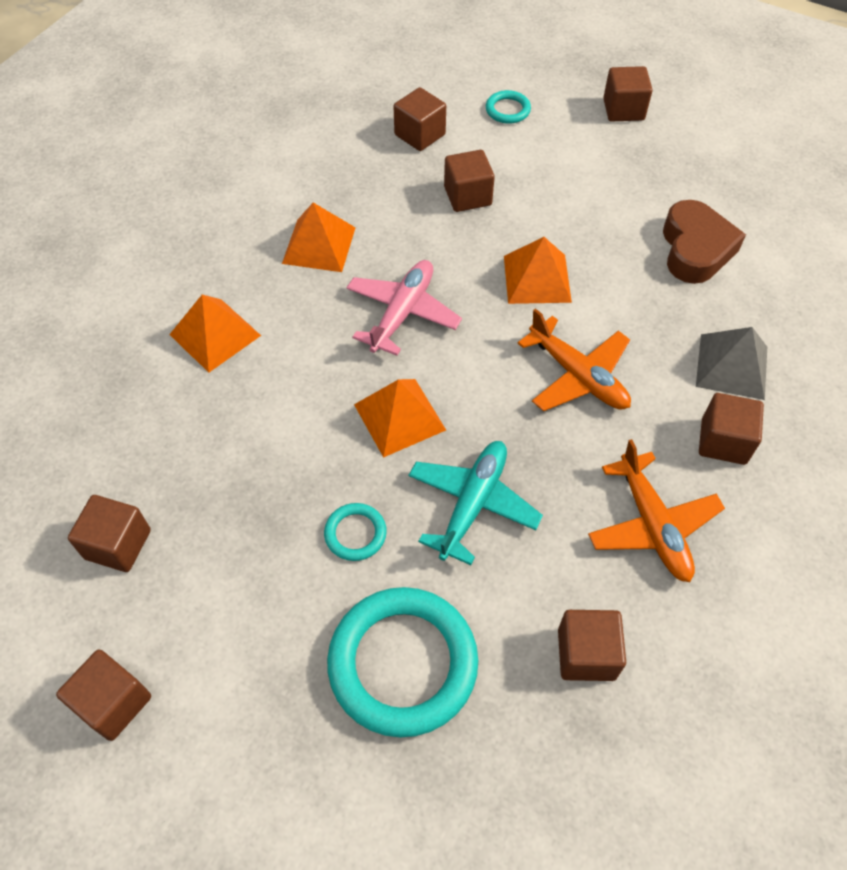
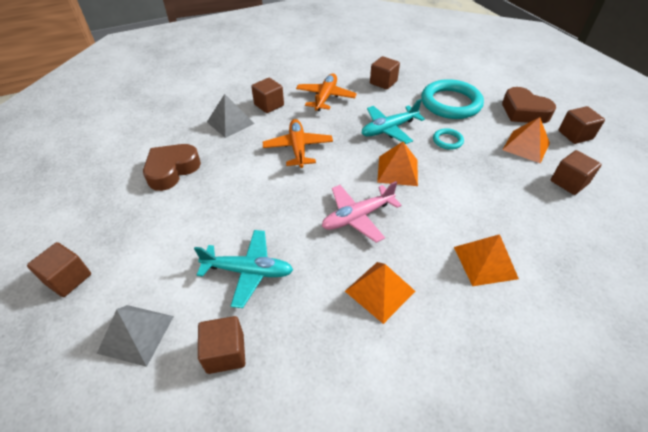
camera: 145 degrees left, 10 degrees down
brown cube [444,150,495,212] -> turquoise plane [194,230,293,308]
turquoise ring [486,90,531,124] -> grey pyramid [97,305,174,367]
orange pyramid [504,237,572,304] -> orange pyramid moved to [502,117,550,163]
none -> brown heart [502,87,556,123]

